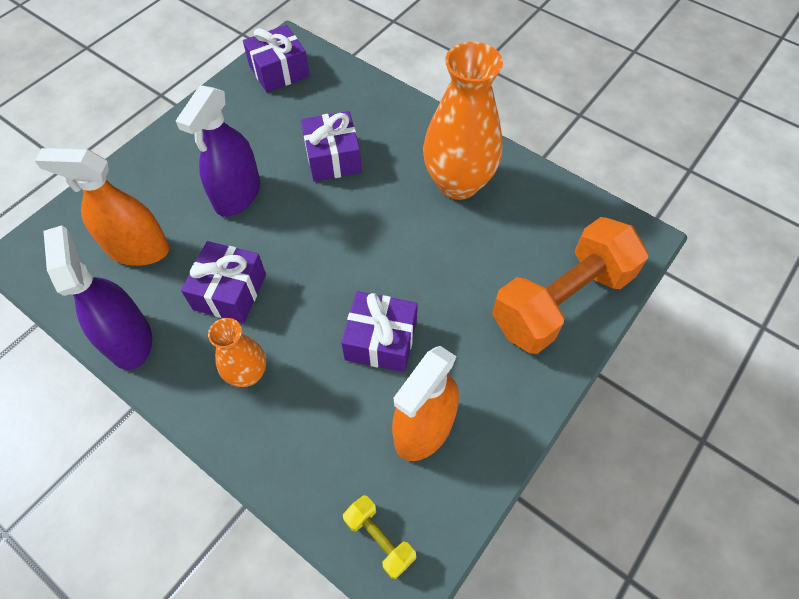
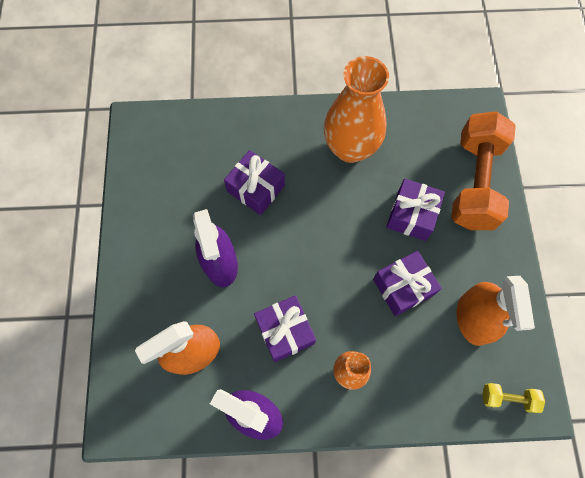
camera: 40 degrees left, 10 degrees up
purple gift [243,25,310,93] -> purple gift moved to [386,179,445,241]

